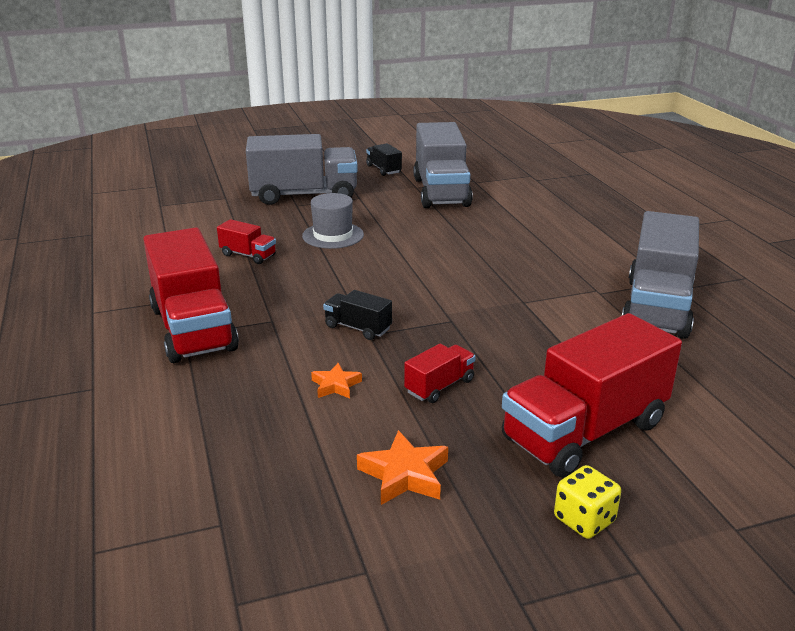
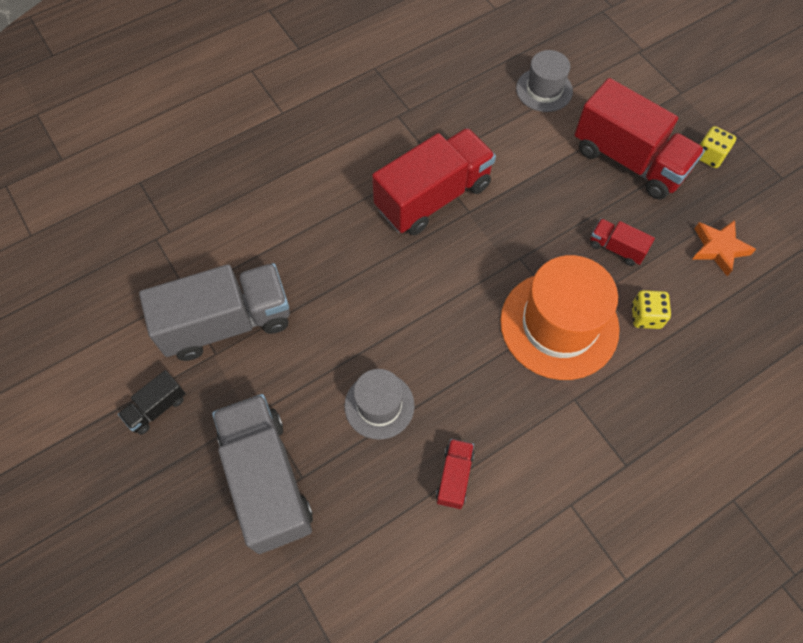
camera: 105 degrees left, 35 degrees up
red truck [143,227,239,363] -> red truck moved to [372,128,496,235]
orange star [311,363,362,399] -> yellow dice [632,290,671,329]
black truck [323,290,392,340] -> orange hat [500,255,620,380]
grey truck [622,211,699,339] -> none
none -> grey hat [516,50,573,112]

